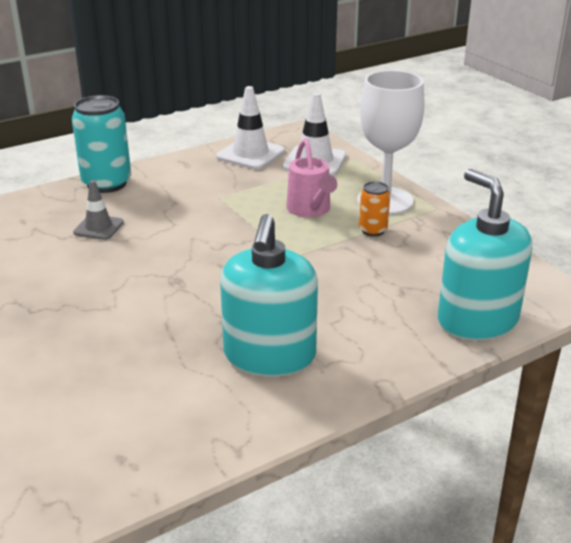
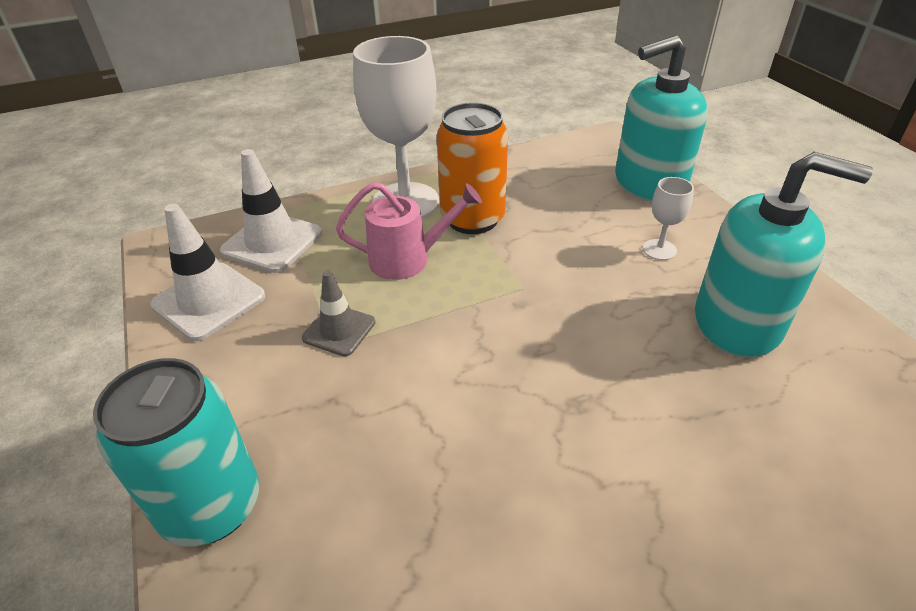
camera: 80 degrees left, 10 degrees up
grey traffic cone [73,180,124,240] -> grey traffic cone moved to [302,271,375,356]
orange can [359,181,390,236] -> orange can [437,103,508,234], size x1.91
none -> white goblet [643,177,694,260]

